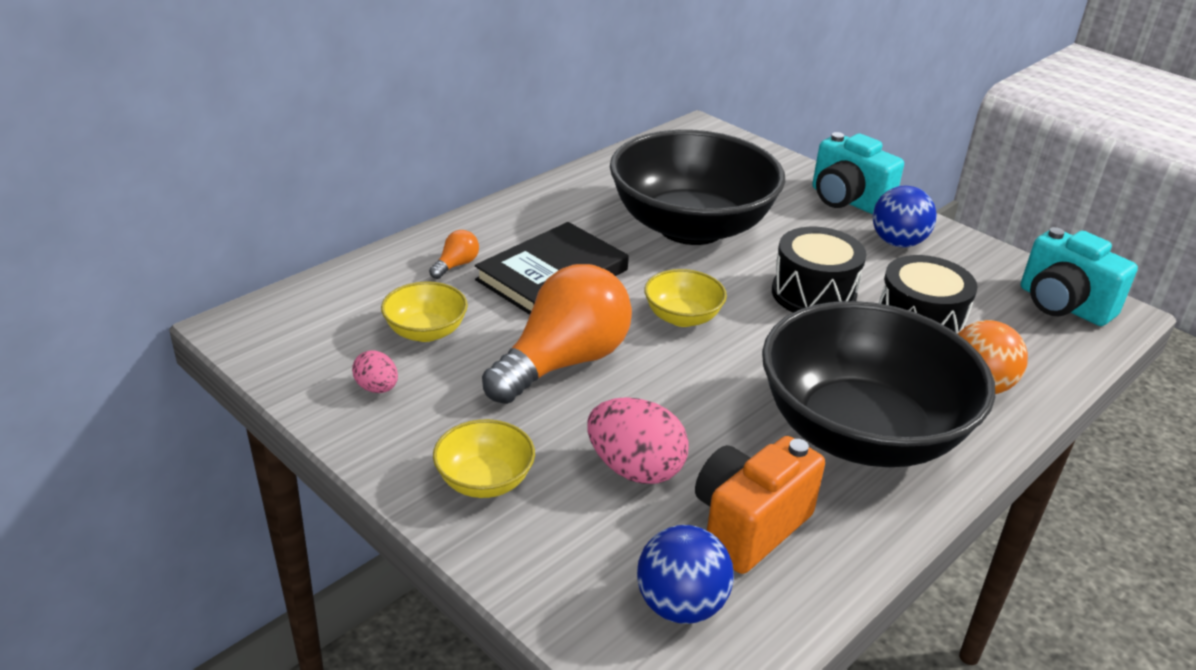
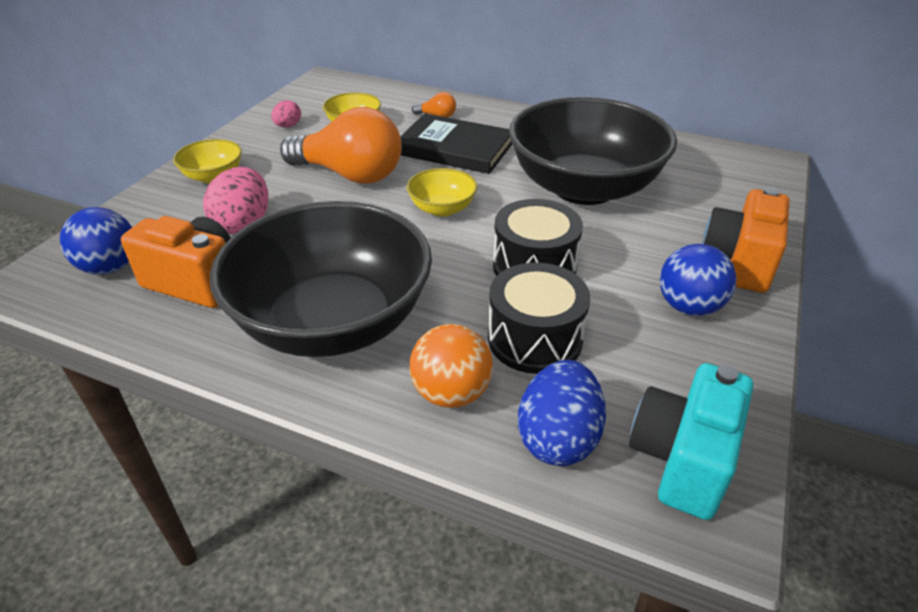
camera: 70 degrees right, 5 degrees up
turquoise camera [812,132,904,214] -> orange camera [702,187,790,293]
none -> blue egg [518,360,606,466]

